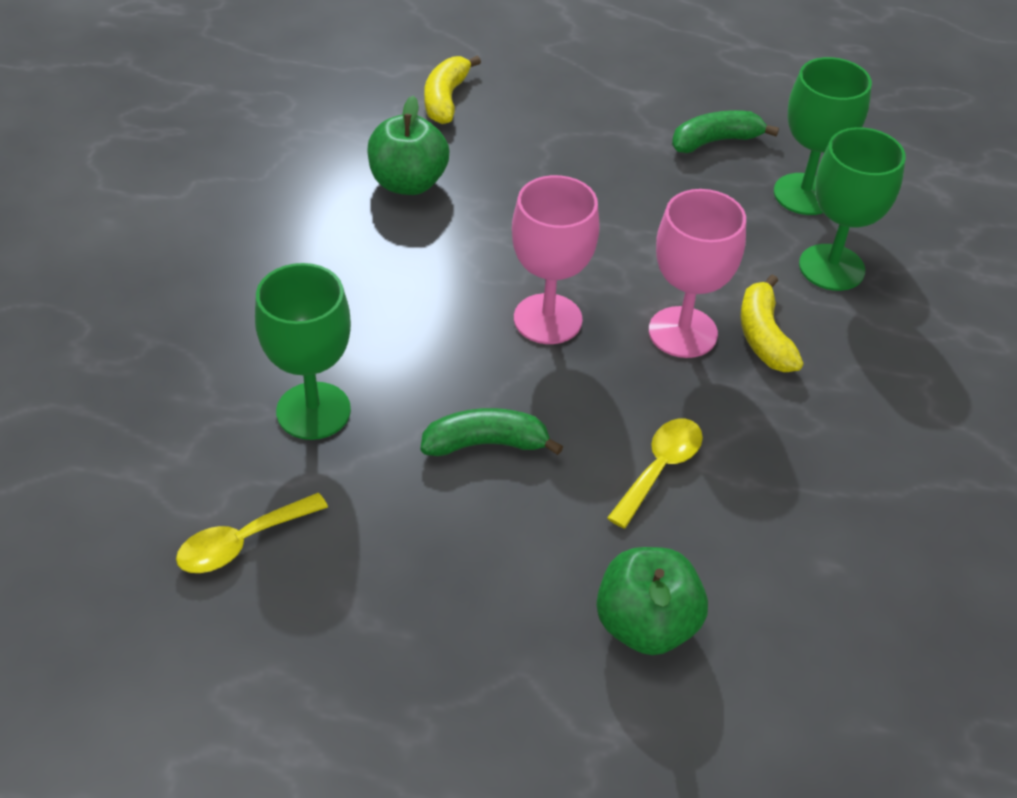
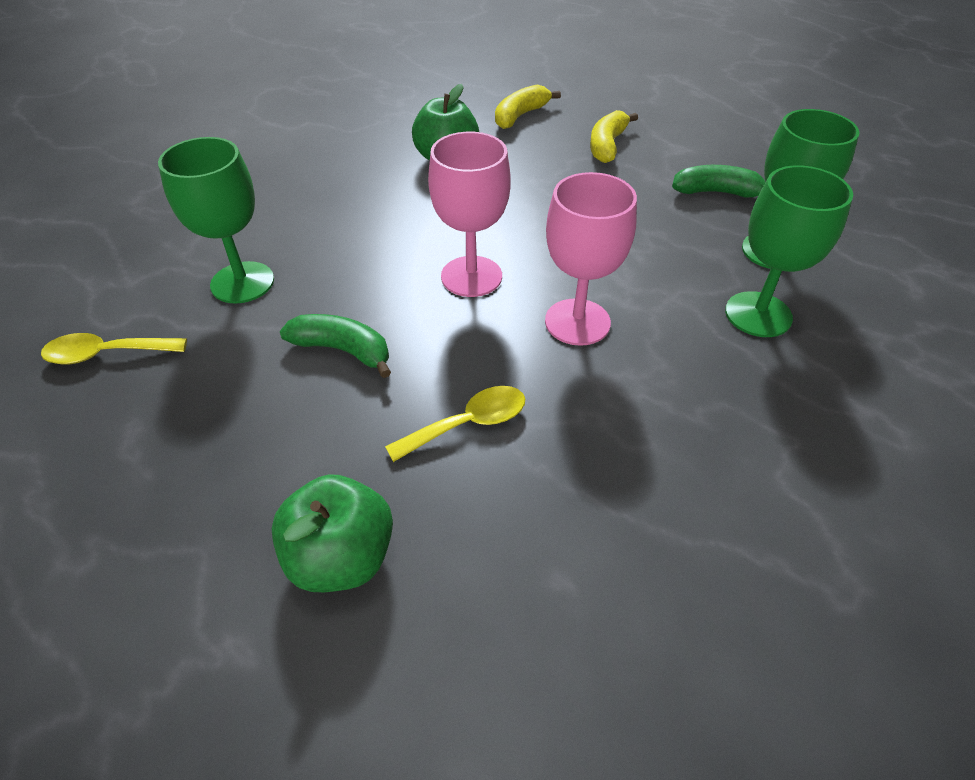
camera: 30 degrees right, 0 degrees up
yellow banana [740,274,803,372] -> yellow banana moved to [590,110,638,163]

